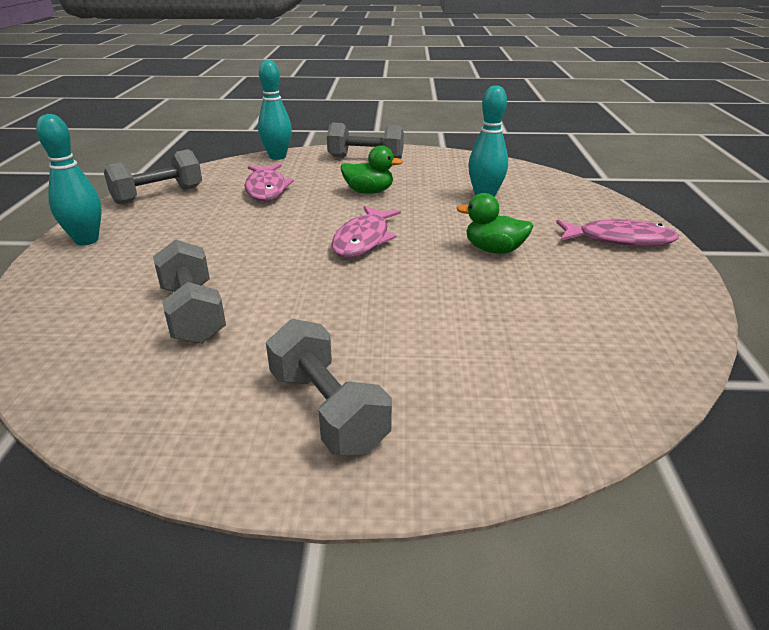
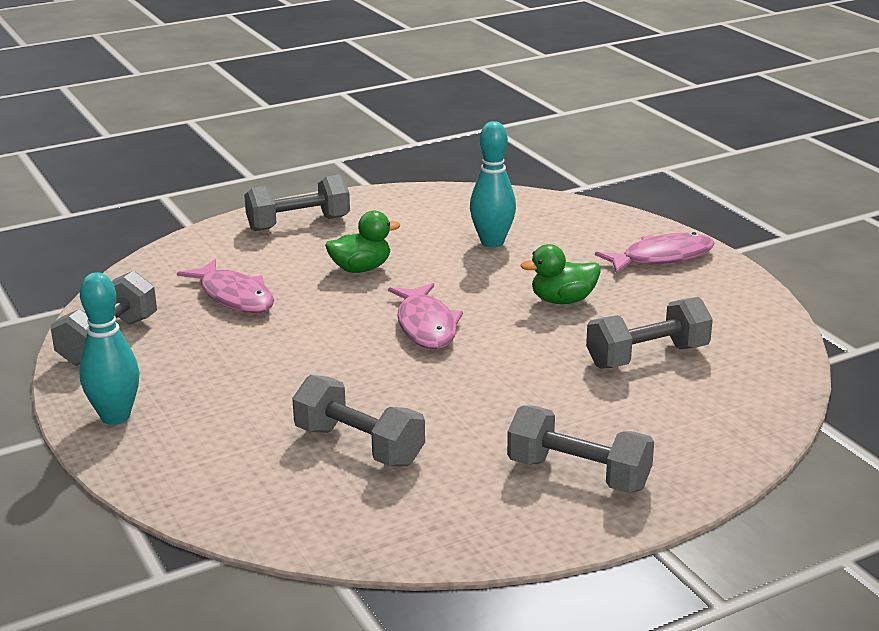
camera: 30 degrees left, 5 degrees down
turquoise bowling pin [258,60,292,160] -> none
none -> grey dumbbell [586,297,713,369]

